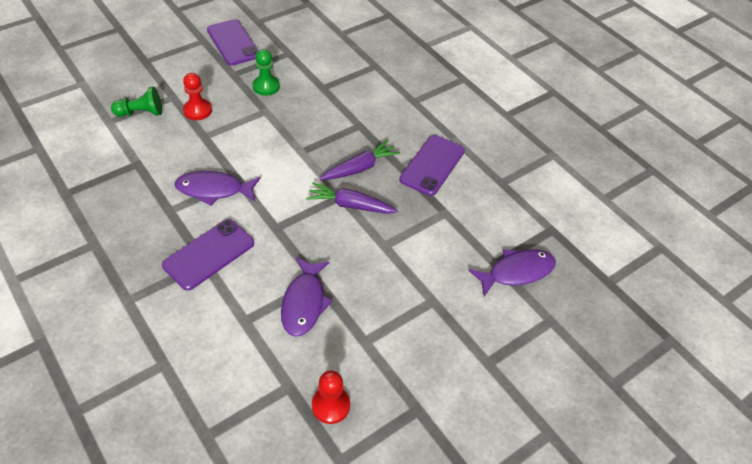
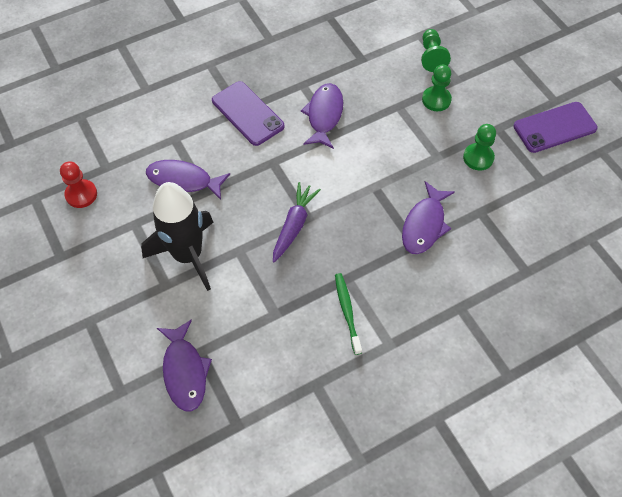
camera: 100 degrees right, 10 degrees up
red pawn [183,73,212,120] -> green pawn [422,65,452,111]
purple carrot [319,140,400,180] -> none
purple phone [399,135,465,196] -> green toothbrush [335,273,362,355]
none -> black rocket [141,182,213,291]
none -> purple fish [402,181,455,254]

